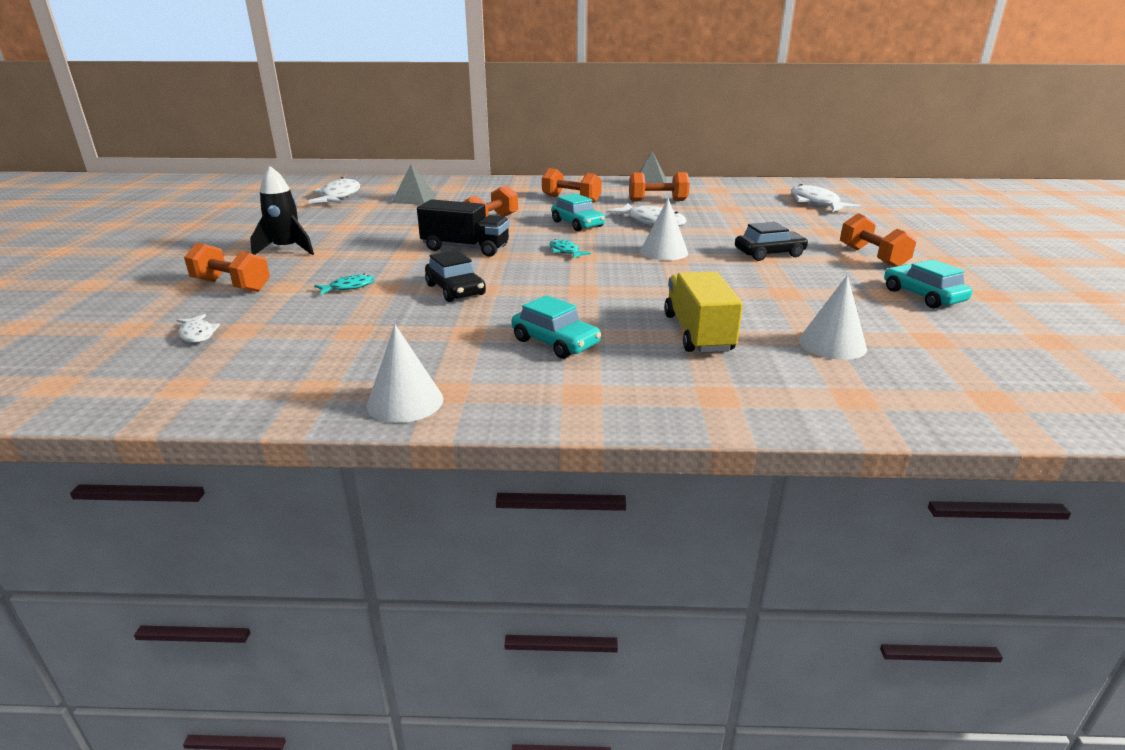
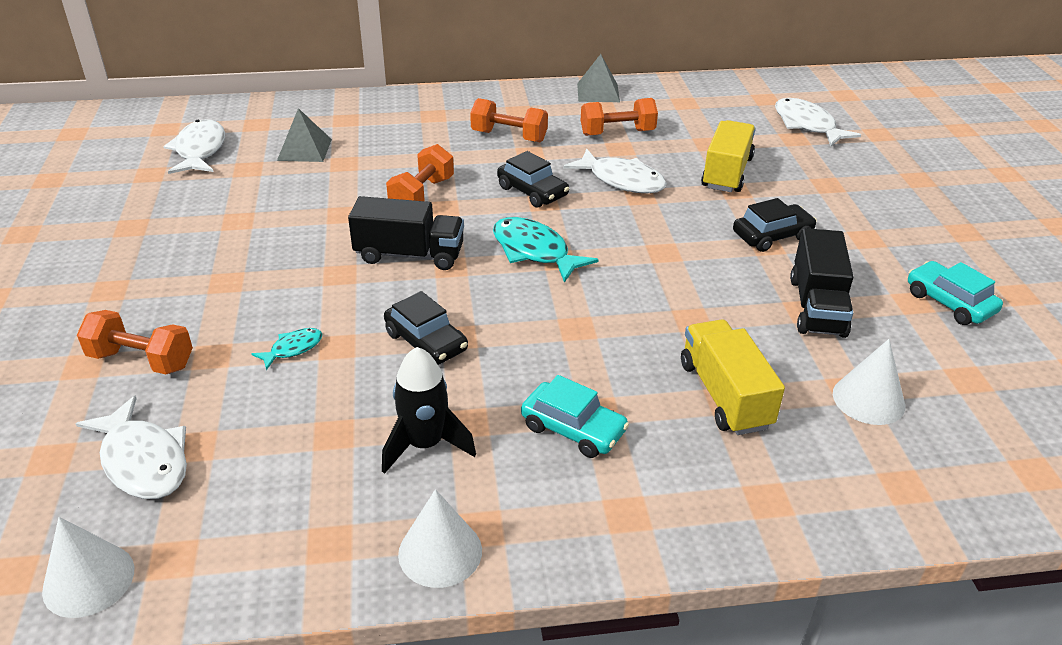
camera: 10 degrees left, 10 degrees up
white fish [176,314,220,343] -> white fish [76,396,187,499], size x1.89
black rocket [250,166,314,255] -> black rocket moved to [382,347,476,474]
turquoise fish [549,239,591,258] -> turquoise fish [493,217,598,283], size x1.89
turquoise car [551,193,605,231] -> black car [497,151,569,208]
white cone [640,198,688,260] -> white cone moved to [42,517,134,618]
orange dumbbell [840,213,916,267] -> none
none -> yellow truck [701,120,756,192]
none -> black truck [790,228,854,338]

